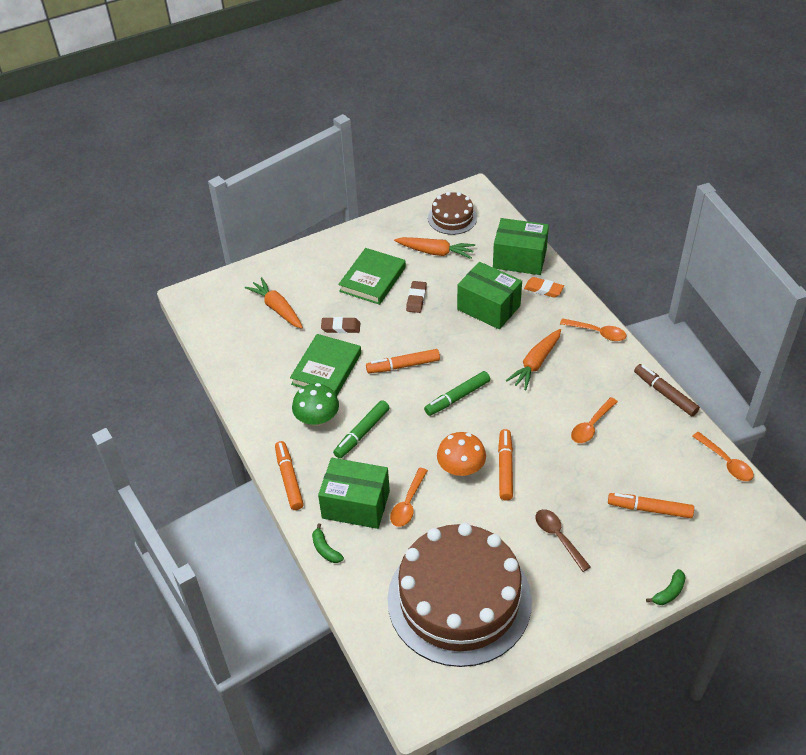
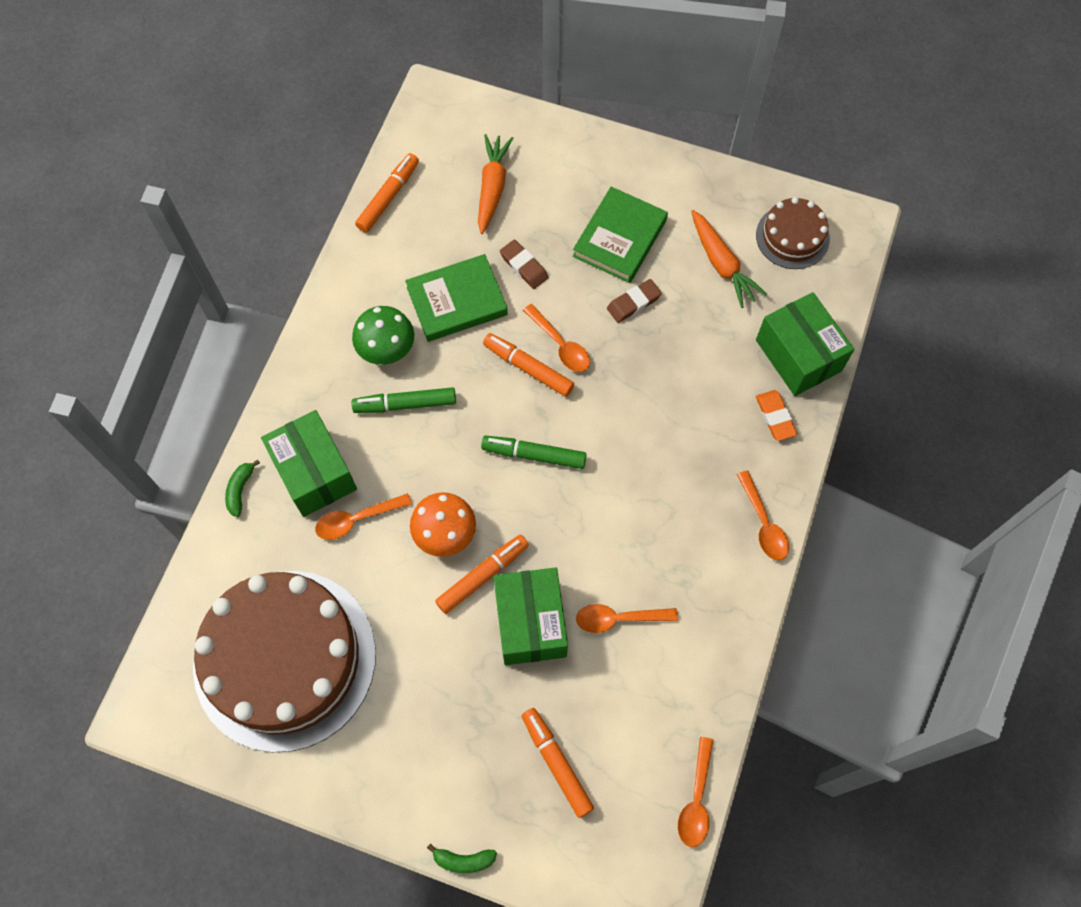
camera: 45 degrees right, 20 degrees up
orange marker [275,441,304,510] -> orange marker moved to [355,153,419,233]
green book [338,248,406,305] -> green book turned 45 degrees counterclockwise [573,187,668,283]
green box [457,262,522,329] -> green box moved to [494,567,568,665]
orange carrot [506,329,561,390] -> none
brown spoon [535,509,591,572] -> none
brown marker [634,364,700,416] -> none
none -> orange spoon [523,304,590,372]

